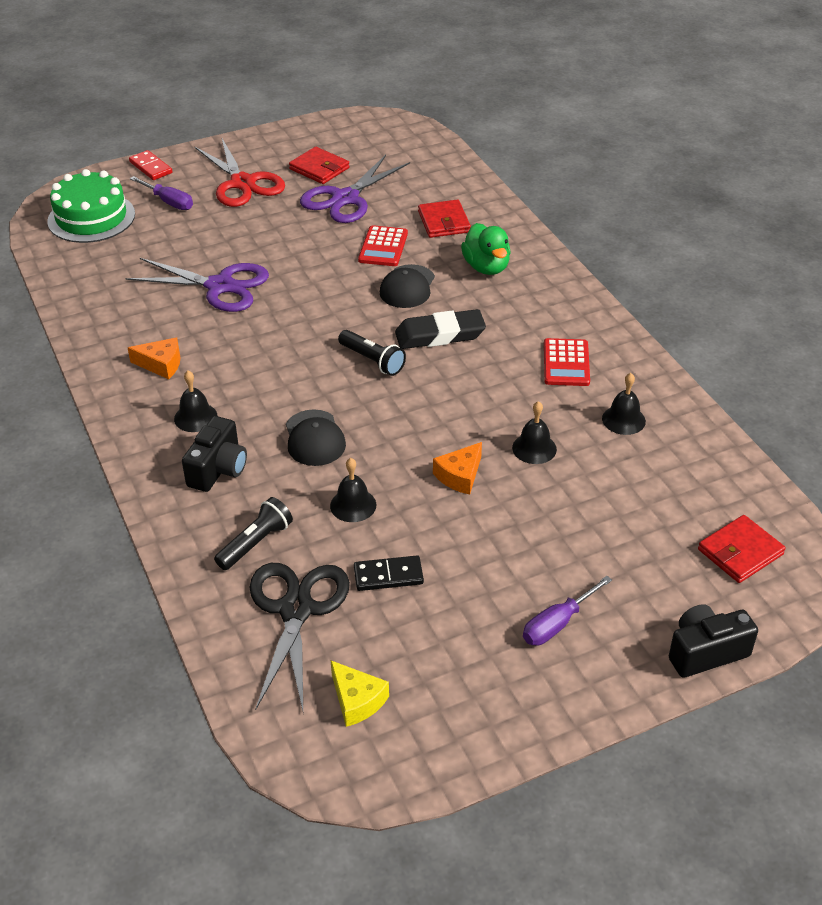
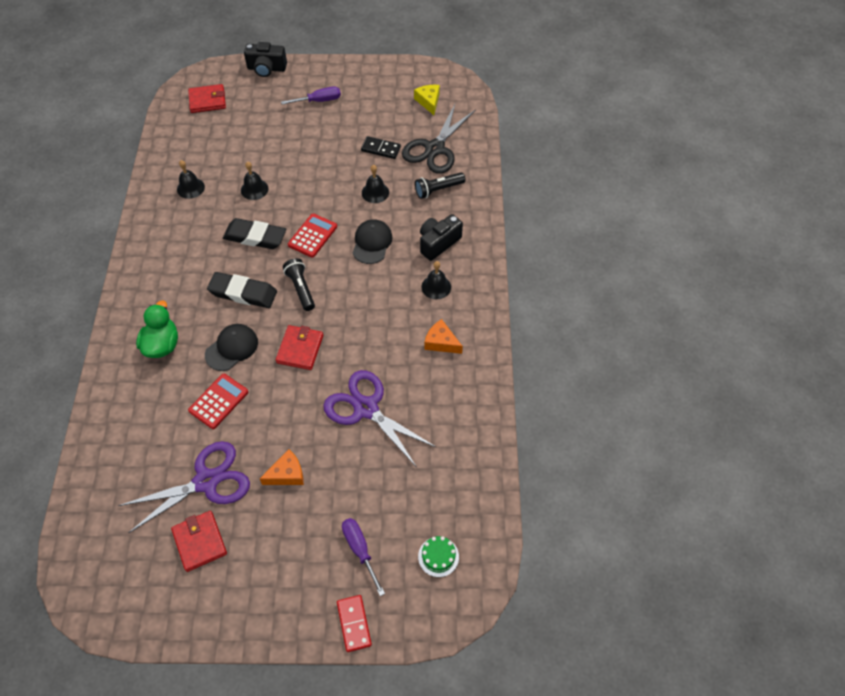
camera: 155 degrees left, 15 degrees up
green cake [47,169,135,243] -> green cake [418,536,459,577], size x0.47
red scissors [195,139,285,207] -> none
red wallet [418,200,471,238] -> red wallet moved to [276,325,323,370]
orange cheese [433,442,482,495] -> orange cheese moved to [260,449,304,485]
red calculator [544,338,590,386] -> red calculator moved to [288,213,337,258]
none -> black eraser [223,218,286,249]

